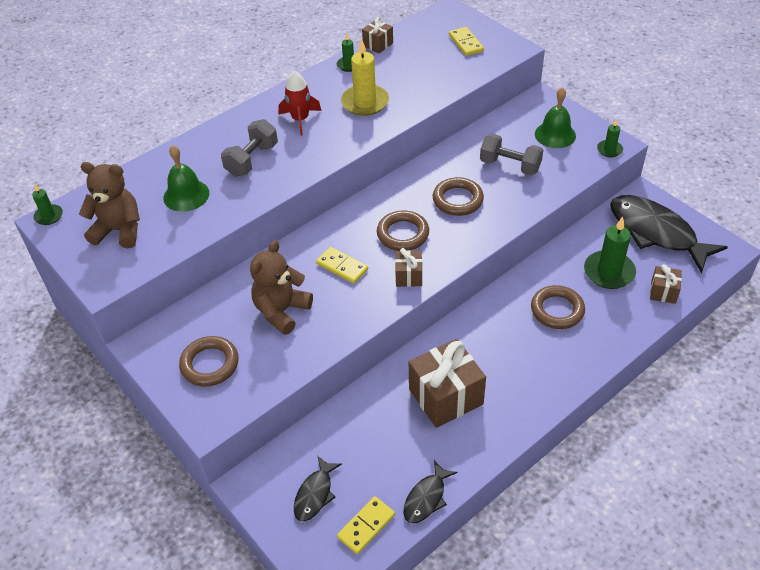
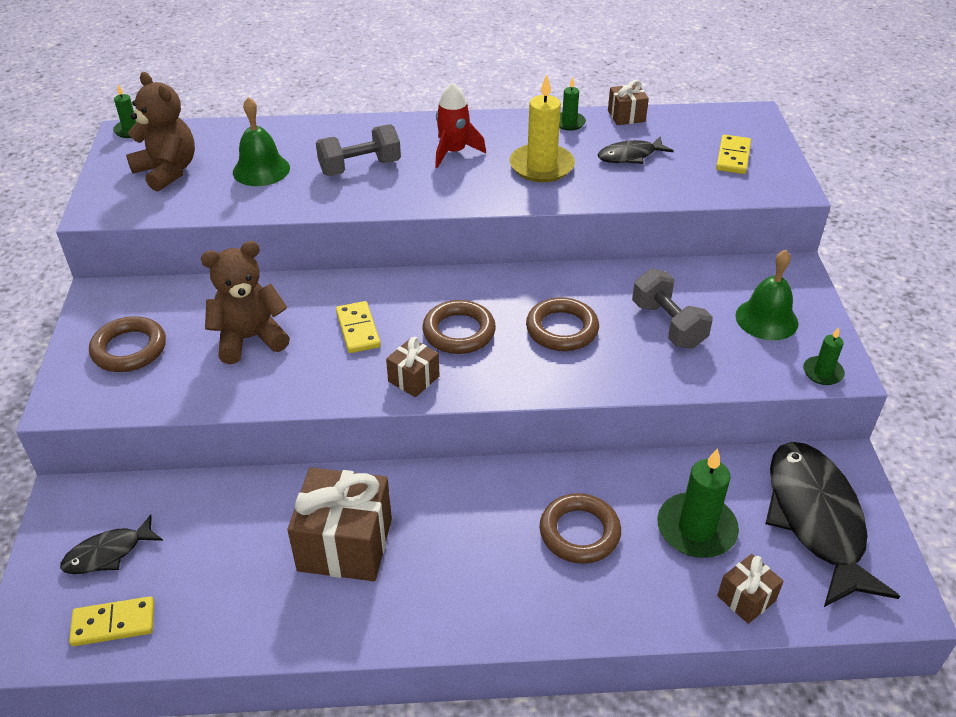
camera: 35 degrees right, 5 degrees down
black fish [403,460,457,524] -> black fish moved to [598,137,674,164]

